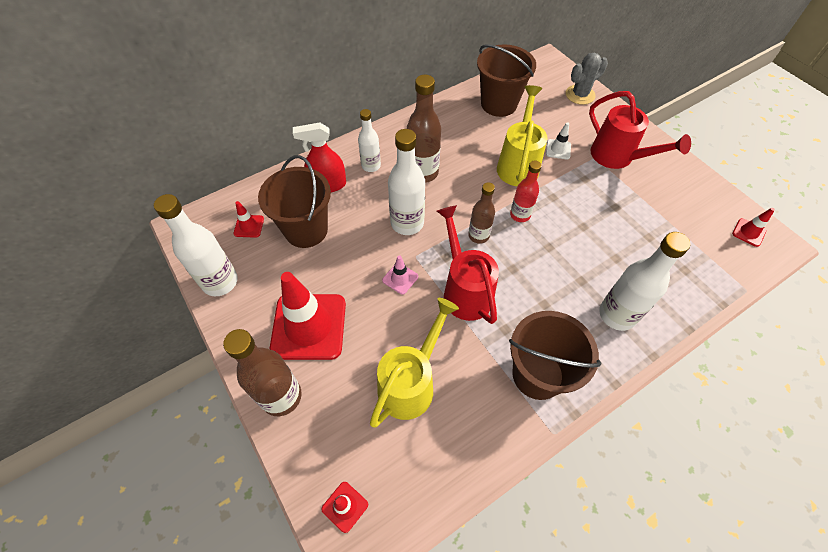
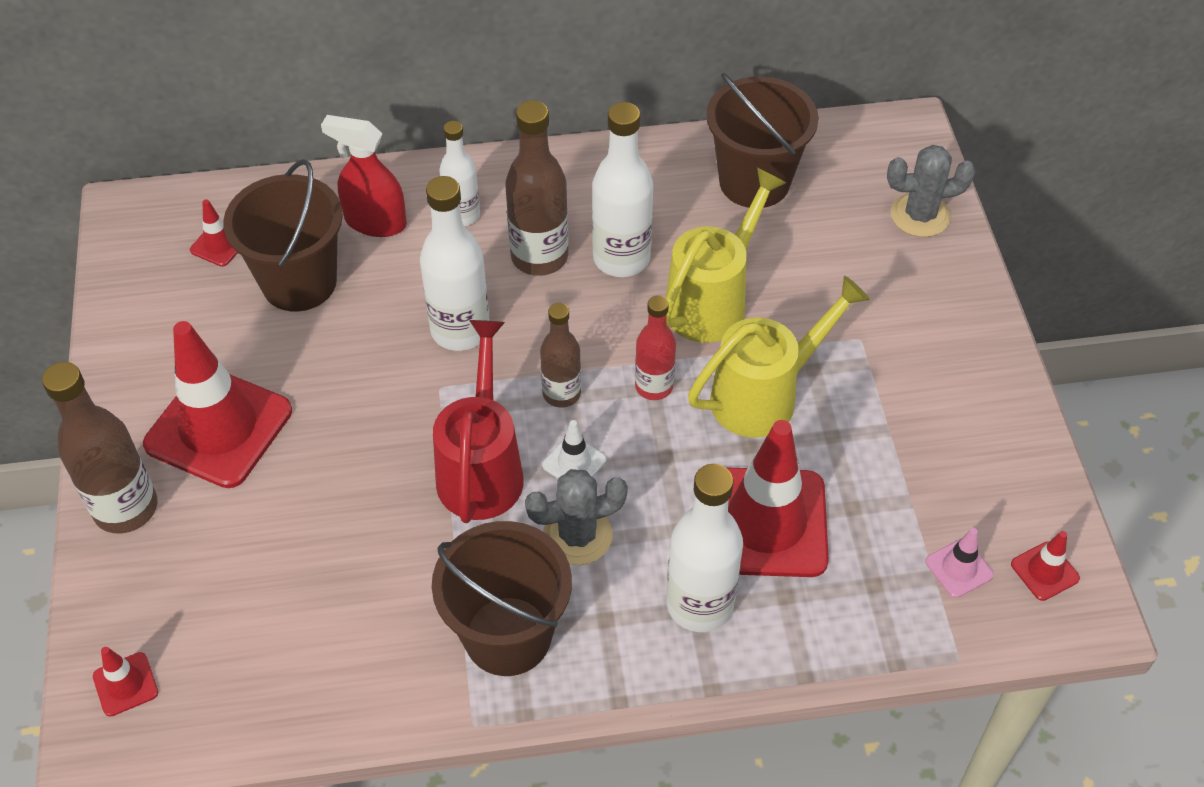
camera: 25 degrees right, 5 degrees down
white bottle [154,194,238,296] -> white bottle moved to [592,102,653,277]
yellow watering can [370,298,459,428] -> yellow watering can moved to [688,275,870,437]
pink traffic cone [382,255,418,295] -> pink traffic cone moved to [925,528,994,598]
white traffic cone [546,122,571,160] -> white traffic cone moved to [542,420,606,479]
red watering can [589,91,691,169] -> none
none -> grey cactus [525,469,628,565]
none -> red traffic cone [726,420,829,577]

